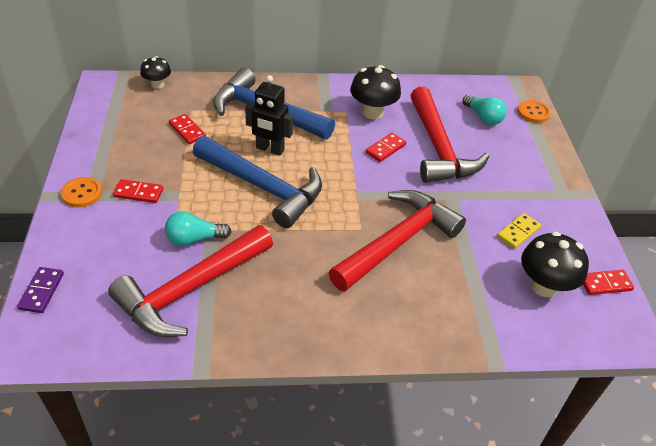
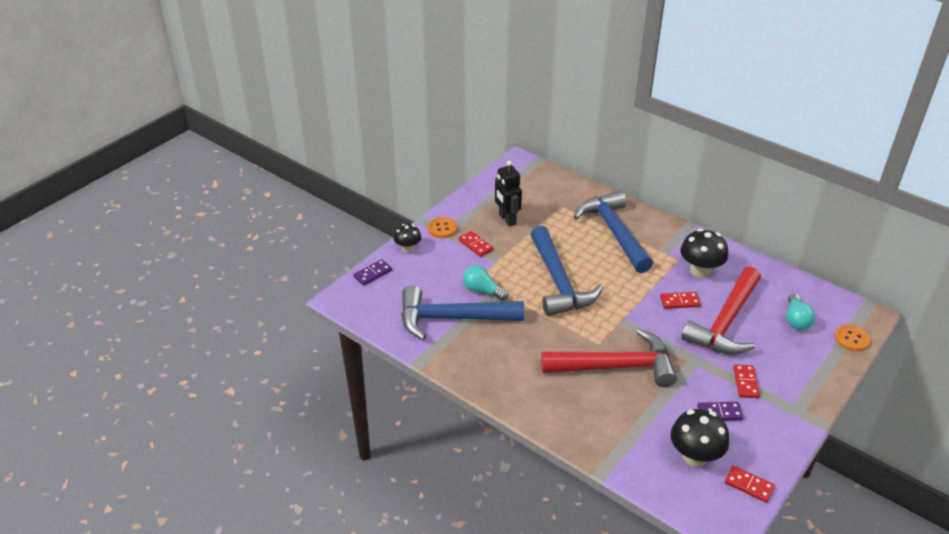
camera: 45 degrees right, 5 degrees down
red hammer [108,225,273,337] -> blue hammer [401,285,524,340]
black mushroom [140,56,171,89] -> black mushroom moved to [394,224,421,253]
red domino [169,114,206,144] -> red domino moved to [733,364,760,398]
black robot [245,75,293,156] -> black robot moved to [495,161,522,226]
yellow domino [497,213,541,249] -> purple domino [697,402,743,421]

